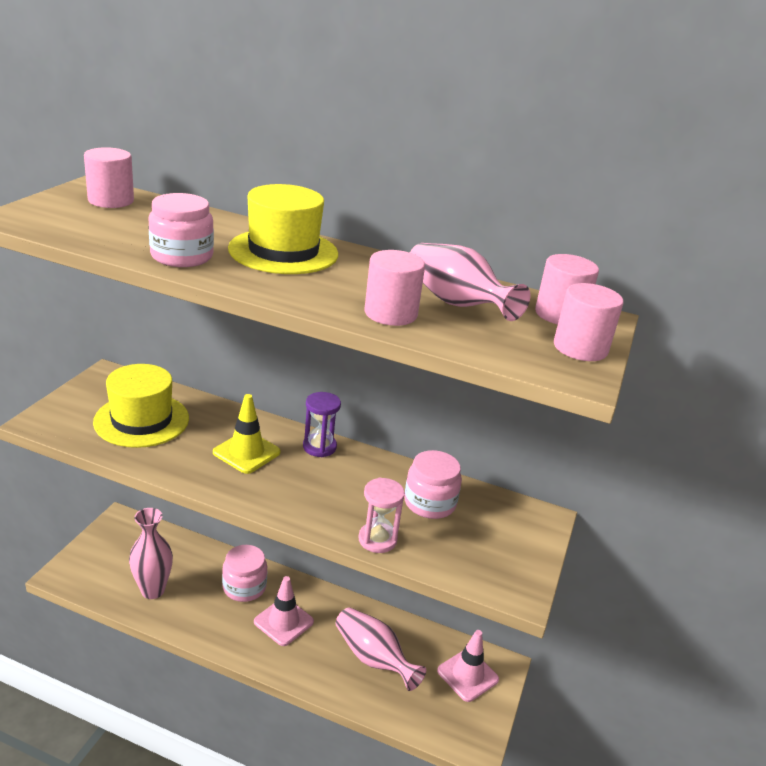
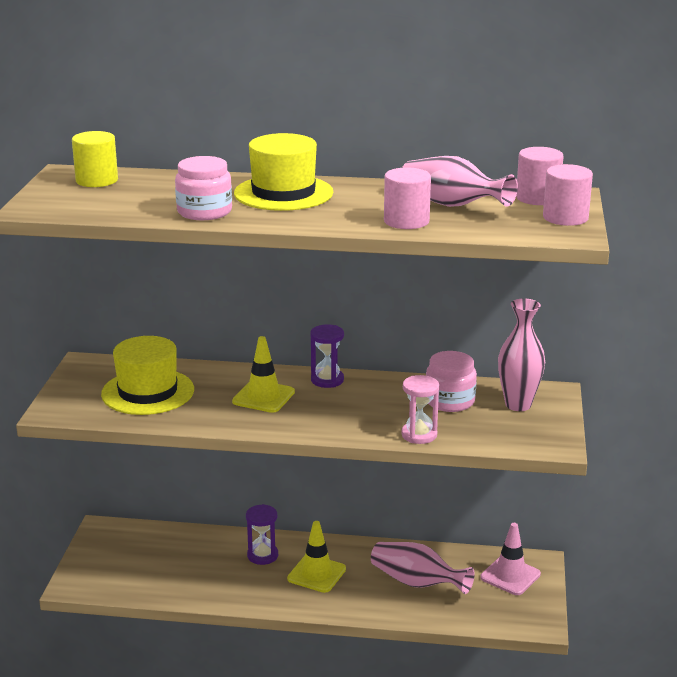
camera: 10 degrees left, 5 degrees down
pink cylinder [84,147,134,208] -> yellow cylinder [72,131,118,187]
pink vase [129,508,173,599] -> pink vase moved to [498,298,545,411]
pink jar [222,545,267,602] -> purple hourglass [246,504,278,565]
pink traffic cone [254,576,314,646] -> yellow traffic cone [287,521,346,593]

